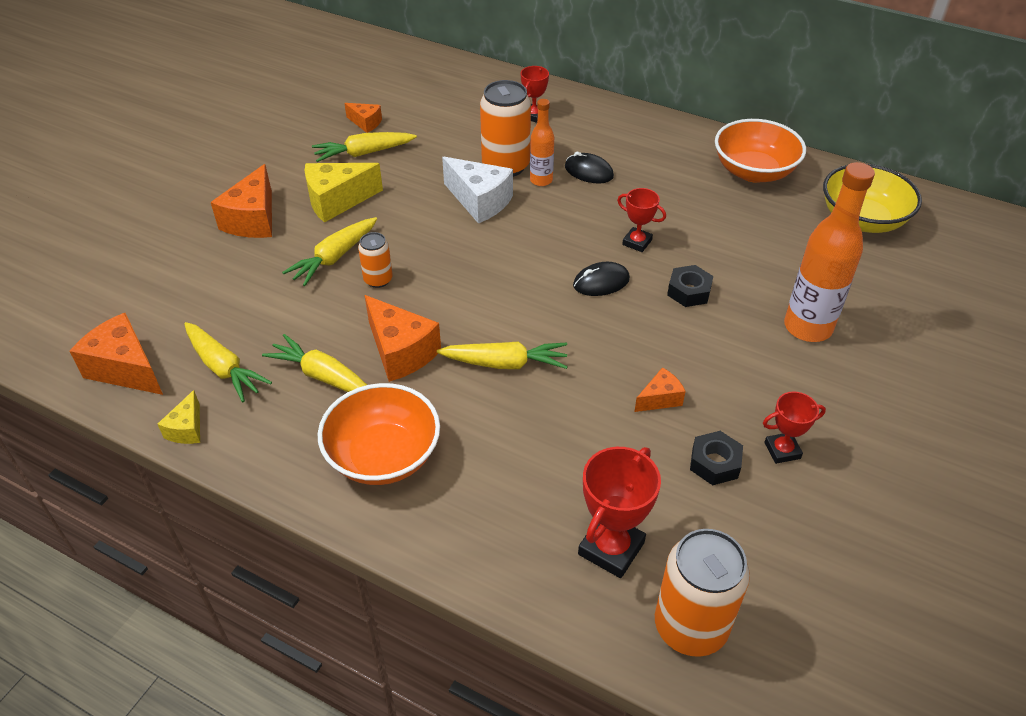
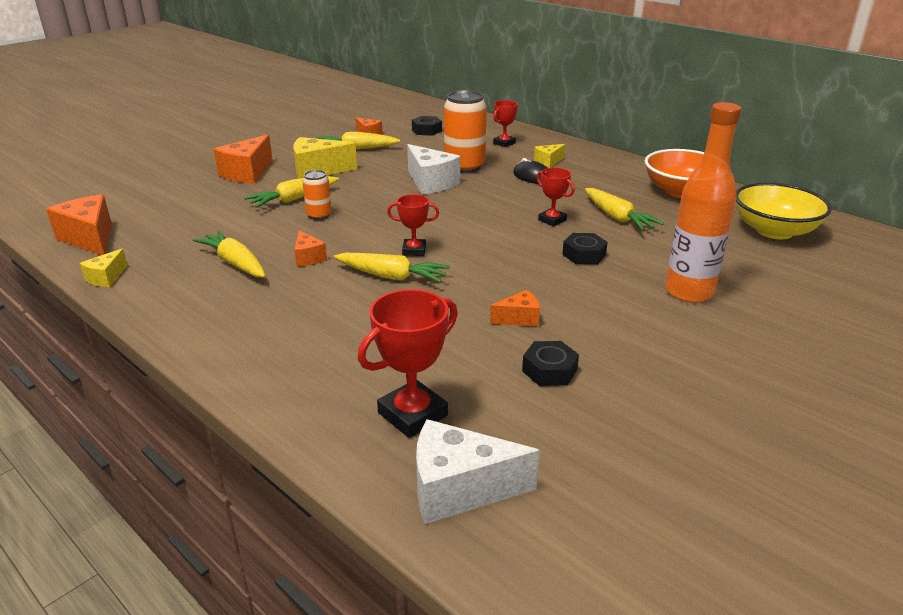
camera: 15 degrees right, 15 degrees down
yellow carrot [184,322,272,402] -> yellow carrot moved to [585,188,664,231]
orange bowl [318,383,440,485] -> none
orange cheese [365,295,441,382] -> orange cheese [294,230,327,267], size x0.55
orange bottle [530,99,554,186] -> none
black mouse [573,262,630,296] -> none
orange can [655,529,750,657] -> white cheese [416,419,540,524]
red trophy [763,391,826,464] -> red trophy moved to [387,194,439,256]
none -> black nut [412,116,442,136]
none -> yellow cheese [534,144,565,168]

